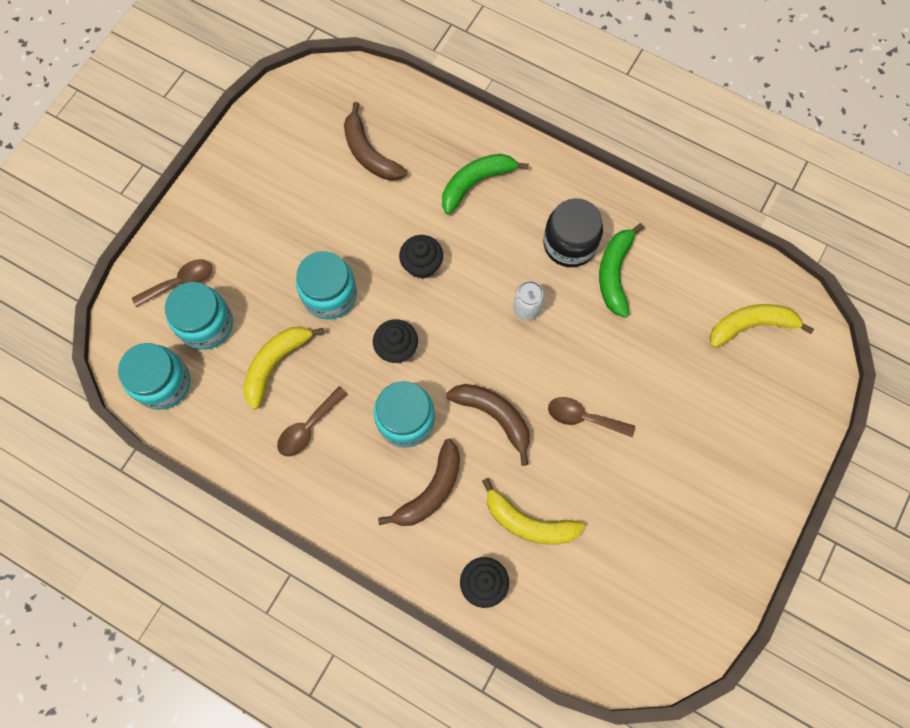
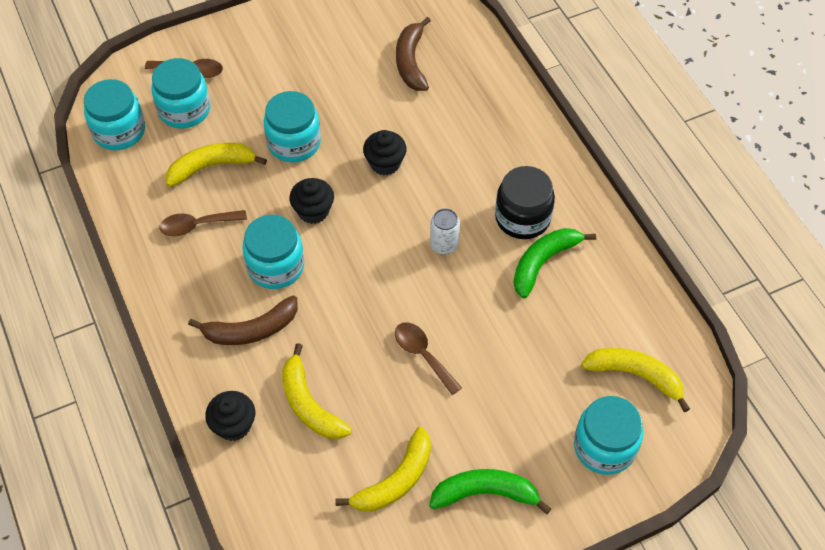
camera: 35 degrees right, 15 degrees down
green banana [442,154,529,215] -> green banana moved to [429,469,551,514]
brown banana [446,384,530,466] -> none
none -> yellow banana [335,427,431,512]
none -> turquoise jar [574,396,643,475]

